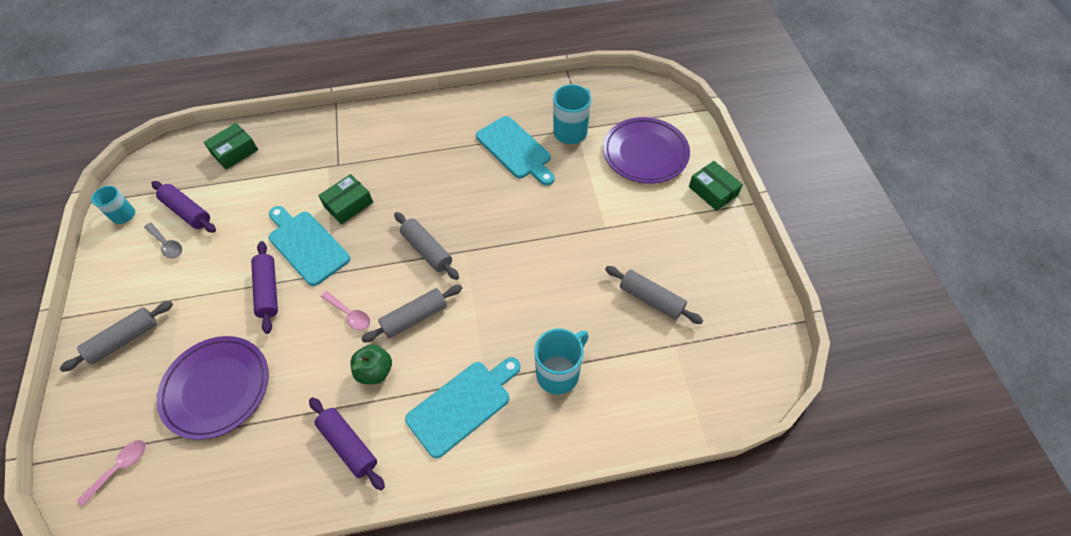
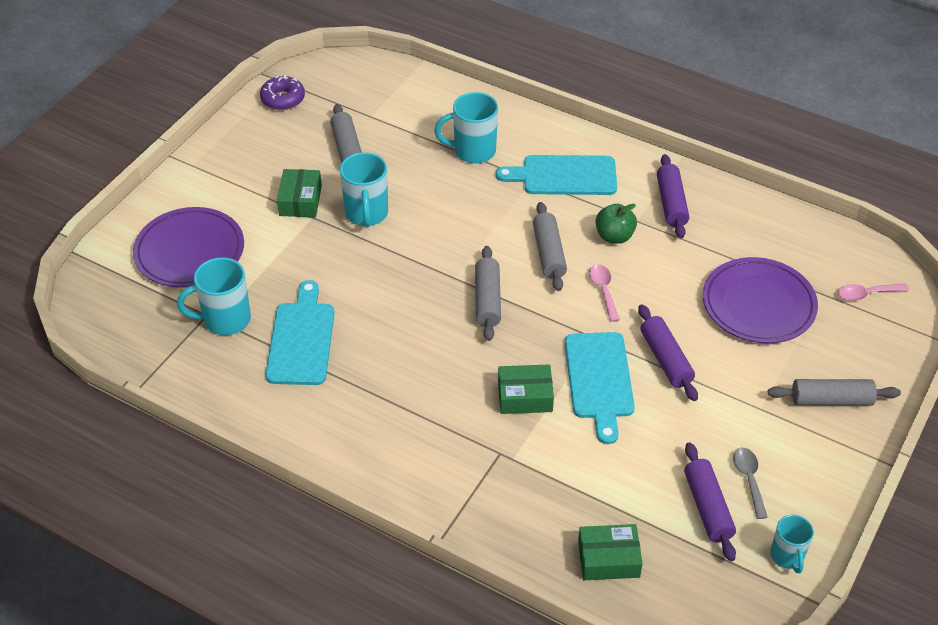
camera: 140 degrees left, 10 degrees down
purple rolling pin [251,241,278,334] -> purple rolling pin turned 45 degrees counterclockwise [638,304,698,401]
grey rolling pin [361,285,462,343] -> grey rolling pin turned 75 degrees clockwise [533,202,567,291]
green box [689,161,743,211] -> green box moved to [277,169,322,217]
none -> purple donut [260,75,305,110]
none -> turquoise mug [340,152,388,227]

